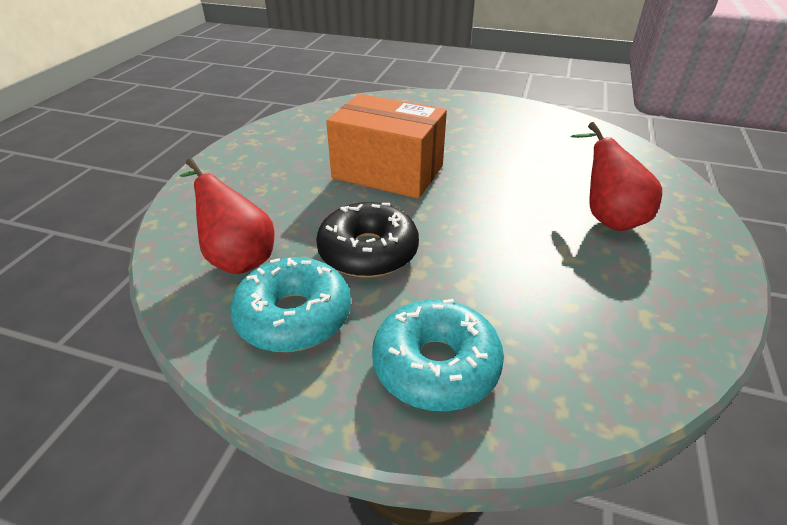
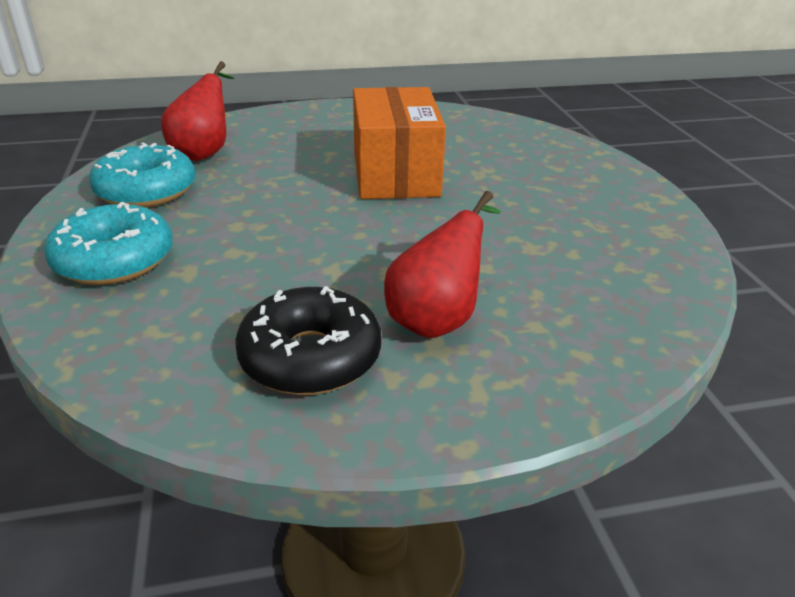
camera: 60 degrees right, 5 degrees down
black donut [316,202,419,278] -> black donut moved to [235,286,381,395]

